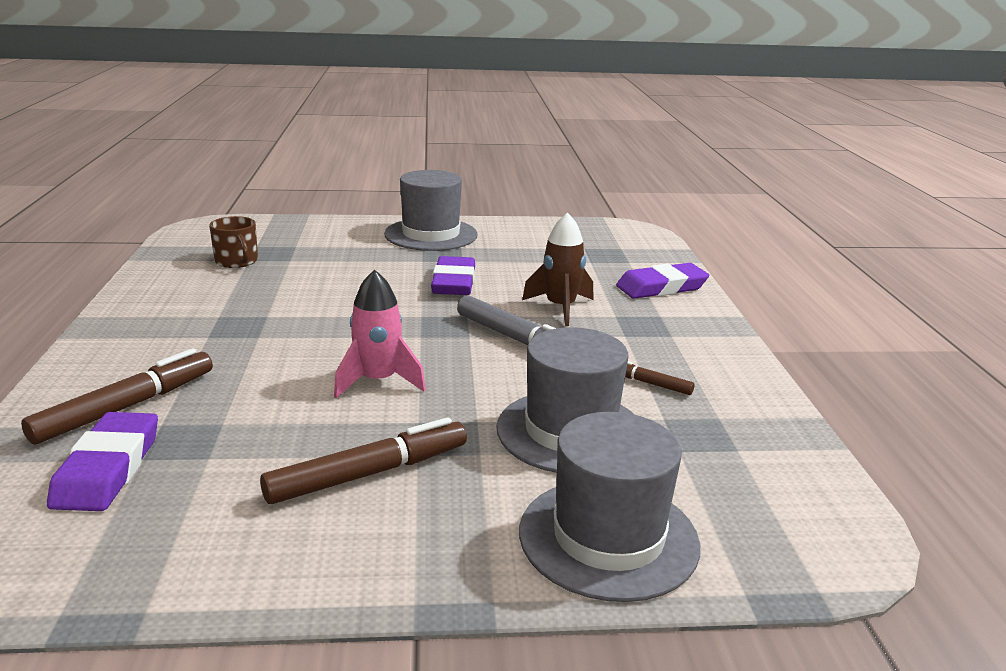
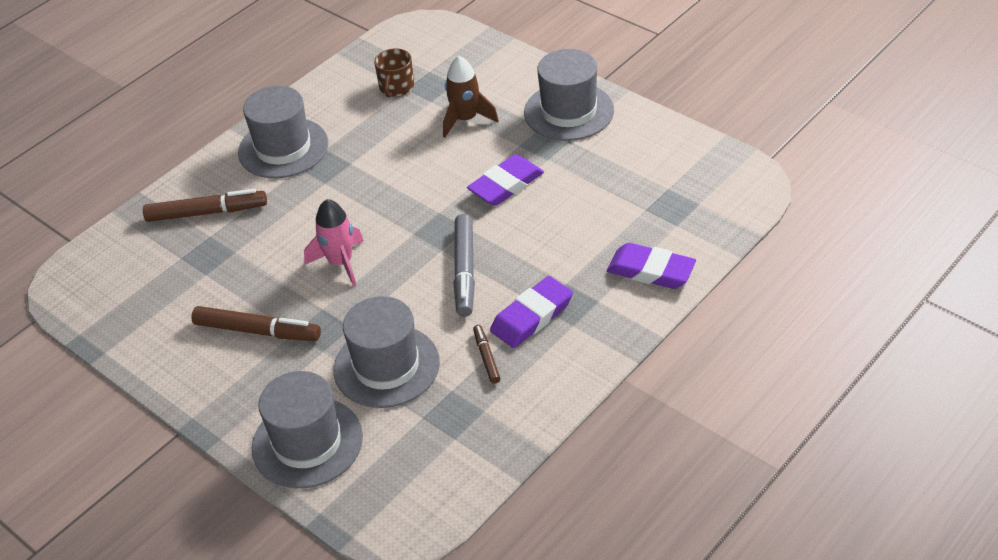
camera: 50 degrees right, 20 degrees up
purple eraser [47,412,158,511] -> purple eraser moved to [490,276,573,348]
brown rocket [522,212,594,326] -> brown rocket moved to [443,56,499,138]
none -> grey hat [238,86,328,178]

